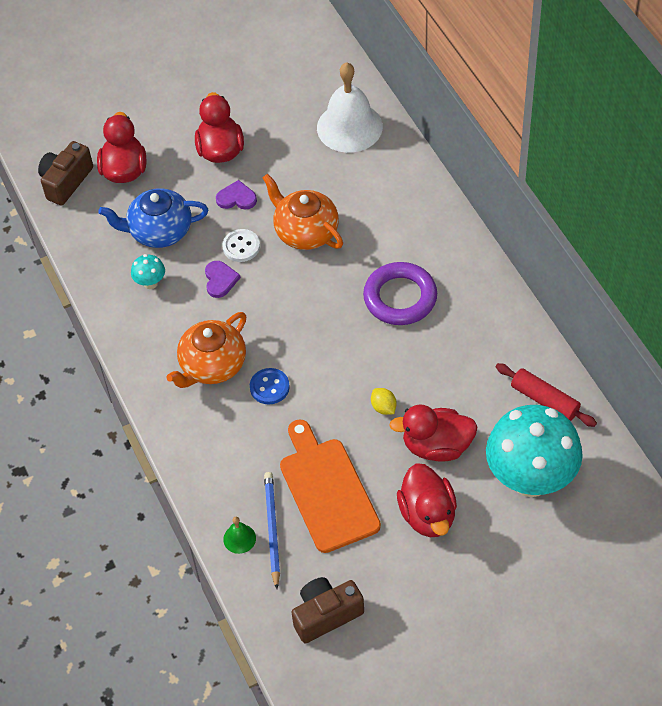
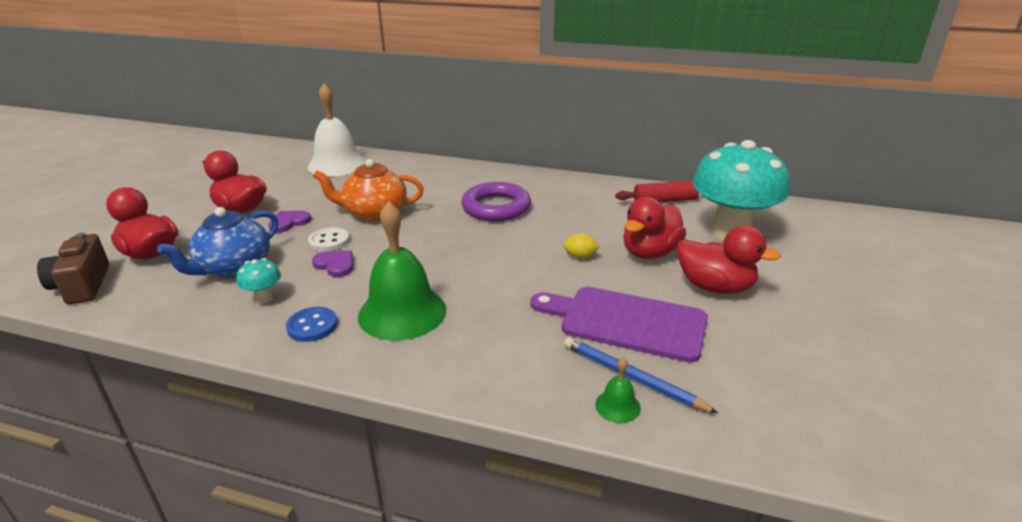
camera: 50 degrees left, 25 degrees down
orange teapot [166,312,246,388] -> green bell [358,201,446,341]
blue button [250,368,290,404] -> blue button moved to [286,307,337,342]
orange cutting board [280,419,381,553] -> purple cutting board [530,287,708,362]
brown camera [291,577,364,643] -> none

